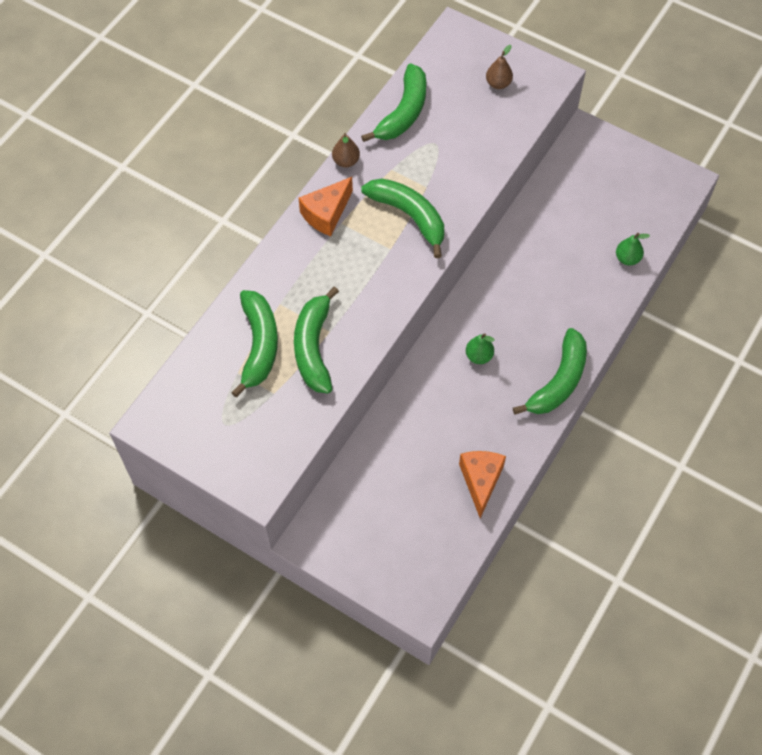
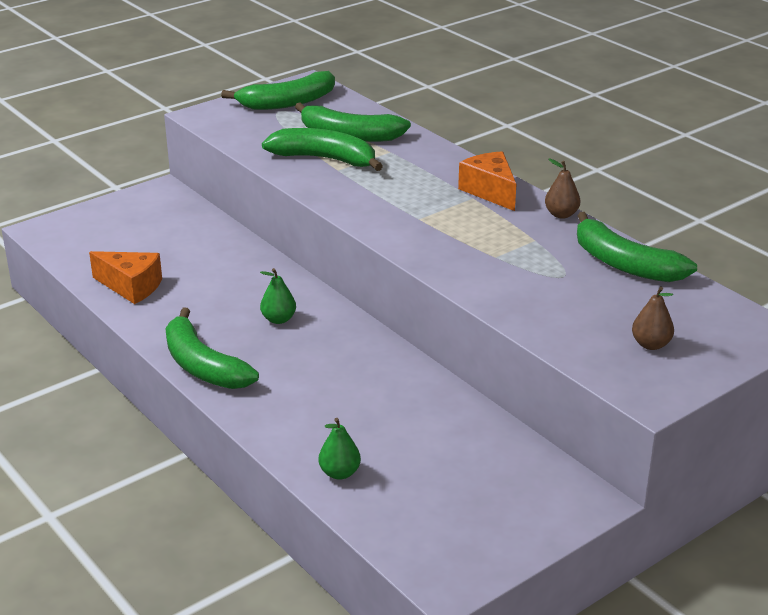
camera: 110 degrees right, 30 degrees down
green banana [361,179,444,258] -> green banana moved to [221,71,335,110]

